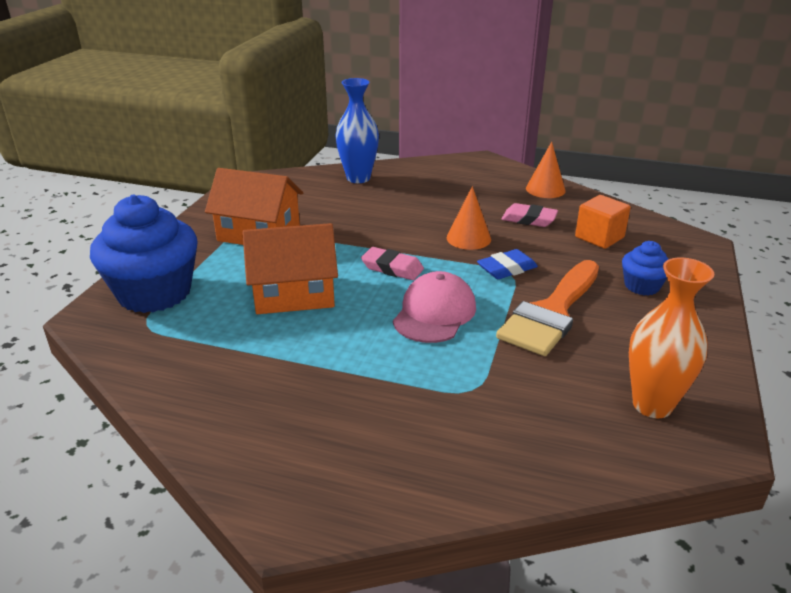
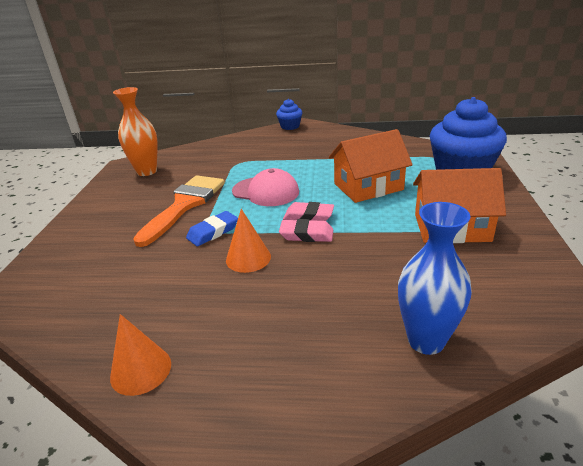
camera: 170 degrees right, 0 degrees up
pink cap [393,271,476,343] -> pink cap turned 75 degrees counterclockwise [232,168,299,206]
pink eraser [502,203,558,227] -> pink eraser moved to [279,219,333,242]
orange cube [575,195,631,249] -> none
blue cupcake [622,241,668,296] -> blue cupcake moved to [276,99,302,130]

